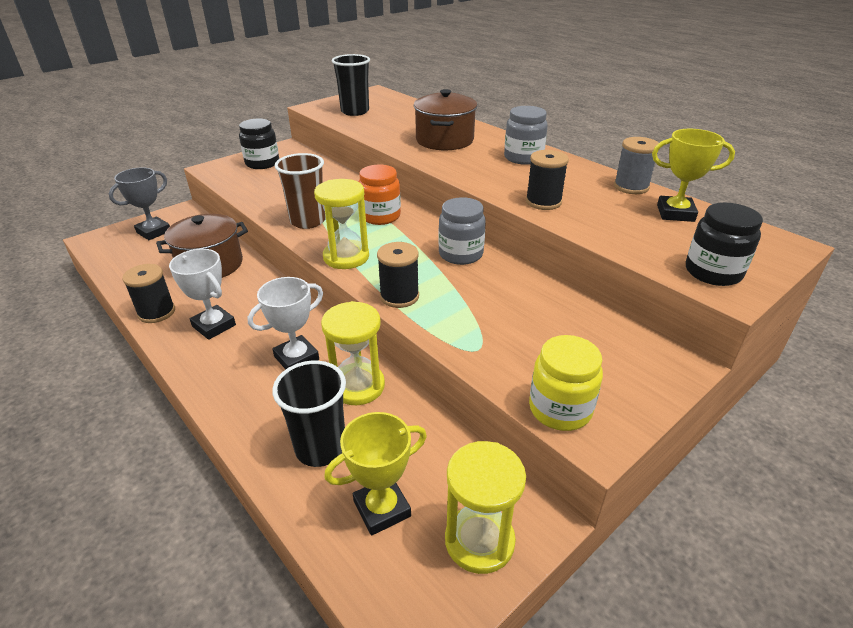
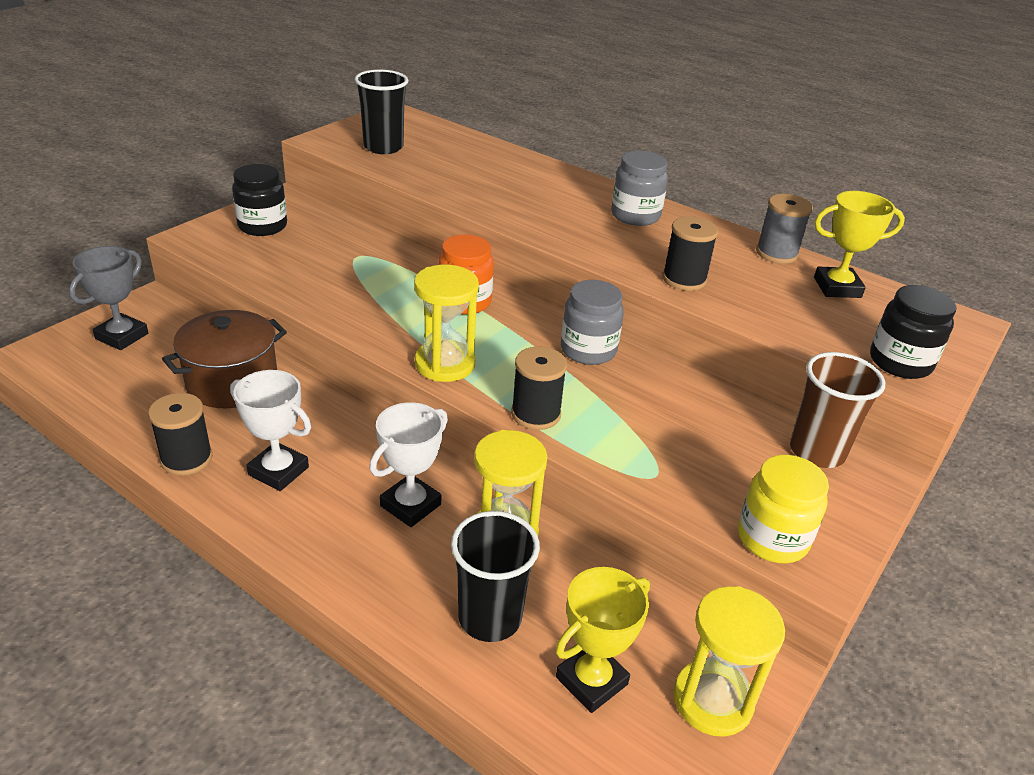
camera: 15 degrees left, 0 degrees up
brown cup [275,153,326,229] -> brown cup moved to [790,352,885,468]
brown pot [414,89,477,150] -> none

